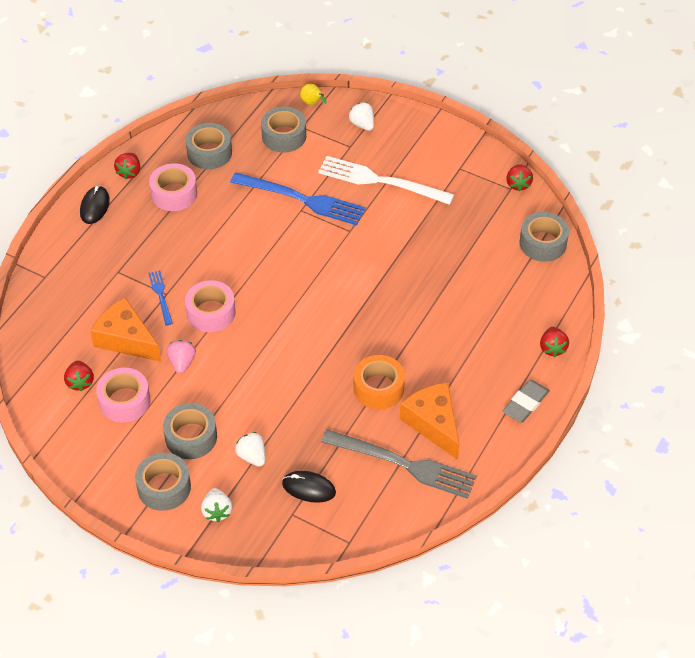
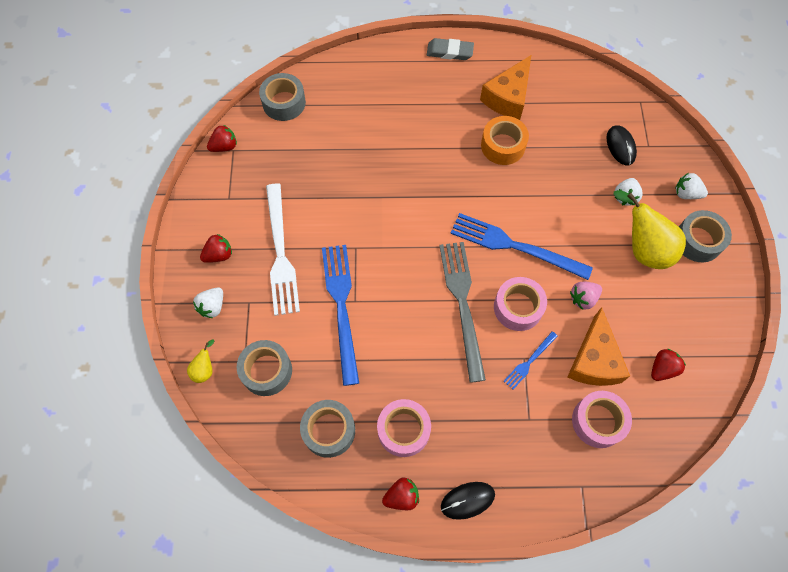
camera: 120 degrees left, 15 degrees up
pink tape [96,368,150,423] -> pink tape moved to [572,391,632,448]
grey tape [163,403,217,459] -> yellow pear [613,190,686,269]
white strawberry [201,488,232,522] -> white strawberry turned 120 degrees counterclockwise [675,173,708,199]
grey fork [321,429,477,499] -> grey fork moved to [439,242,486,383]
red strawberry [540,327,569,357] -> red strawberry moved to [200,234,232,263]
none -> blue fork [450,213,593,280]

